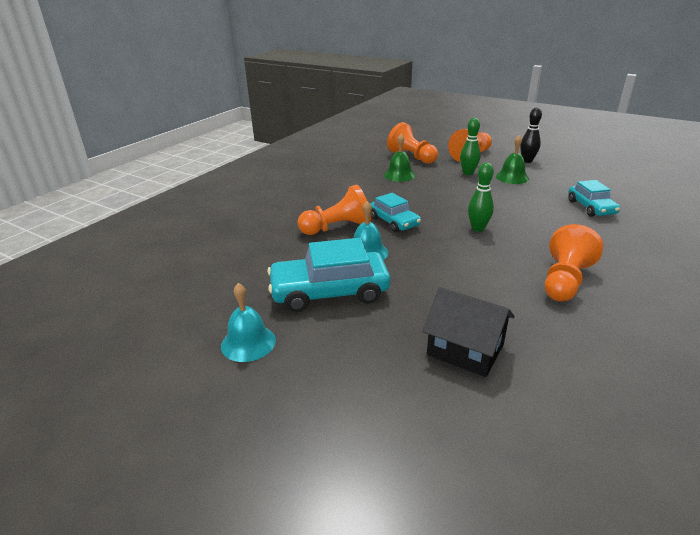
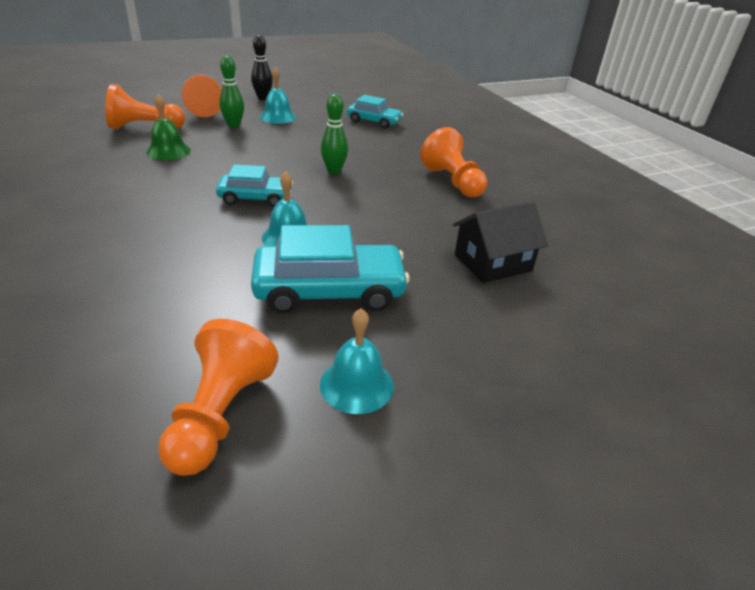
camera: 60 degrees left, 5 degrees up
turquoise car [267,238,390,312] -> turquoise car turned 120 degrees counterclockwise [251,225,410,314]
orange pawn [297,184,371,235] -> orange pawn moved to [158,319,279,476]
green bell [496,135,529,184] -> turquoise bell [260,67,296,124]

